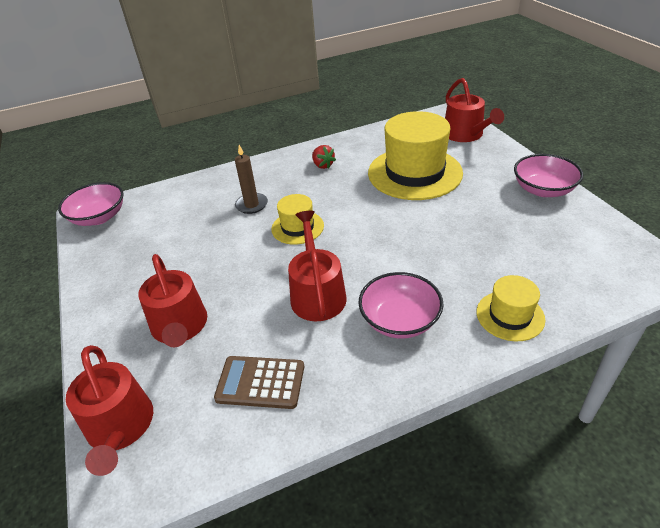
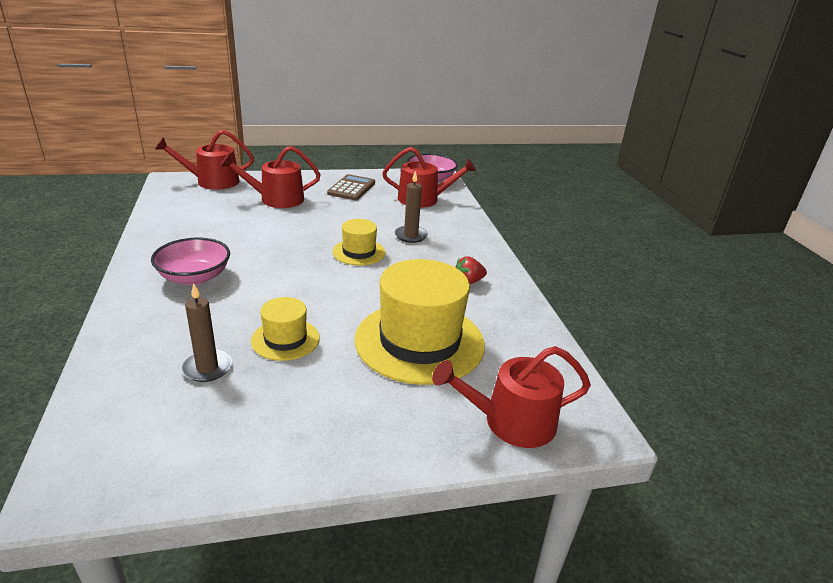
camera: 95 degrees right, 10 degrees down
brown calculator [214,356,304,409] -> brown calculator moved to [327,174,375,200]
red watering can [288,211,347,321] -> red watering can moved to [382,147,476,208]
yellow hat [477,275,545,341] -> yellow hat moved to [251,297,320,361]
pink bowl [514,154,583,197] -> none
none -> brown candle [181,283,232,382]

